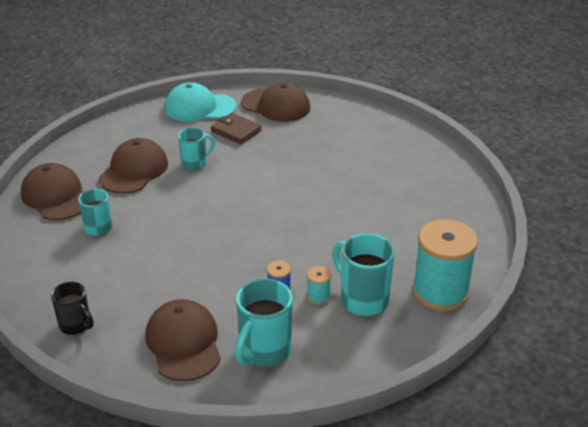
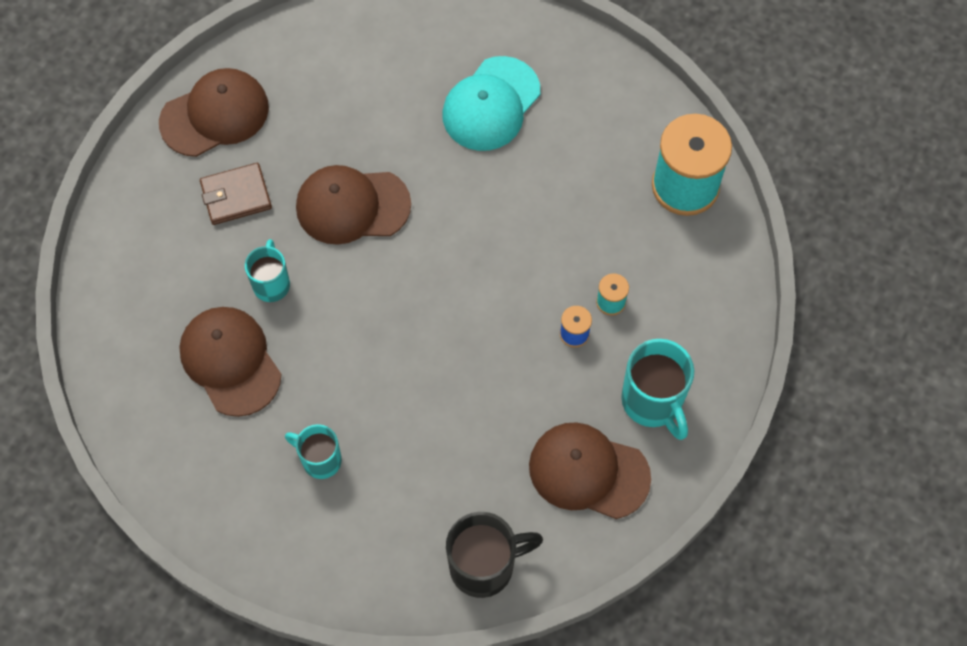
camera: 55 degrees left, 30 degrees up
brown cap [21,163,84,220] -> brown cap moved to [296,165,411,245]
black mug [51,282,94,335] -> black mug [446,512,543,598], size x1.58
turquoise cap [165,82,237,122] -> turquoise cap moved to [442,56,540,151]
turquoise mug [333,233,395,316] -> none

